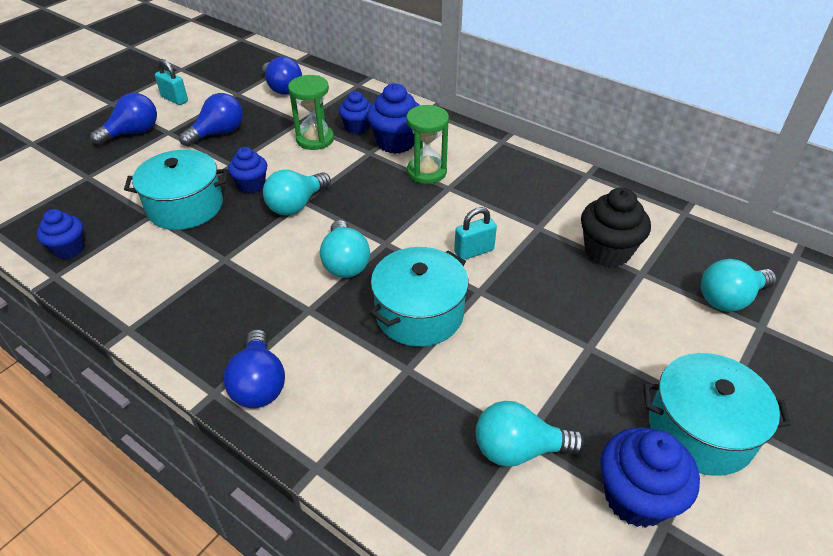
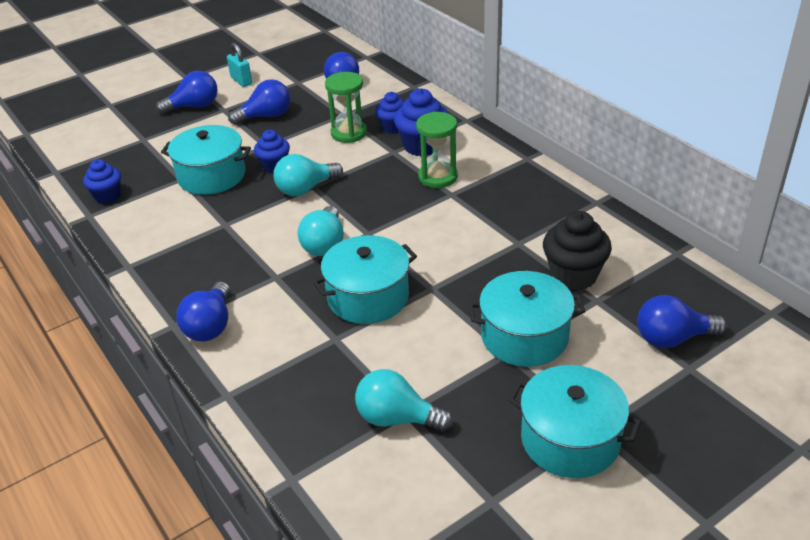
camera: 20 degrees right, 5 degrees down
turquoise padlock [454,207,497,260] -> none
blue cupcake [600,427,700,528] -> none
turquoise light bulb [701,259,776,312] -> blue light bulb [637,295,727,348]
none -> turquoise pot [468,271,586,367]

